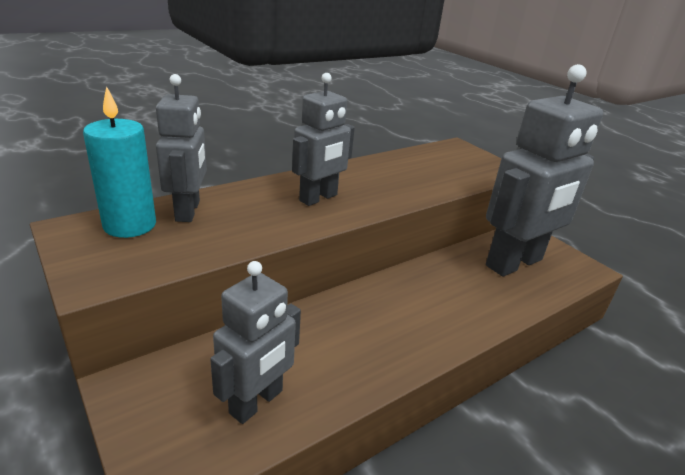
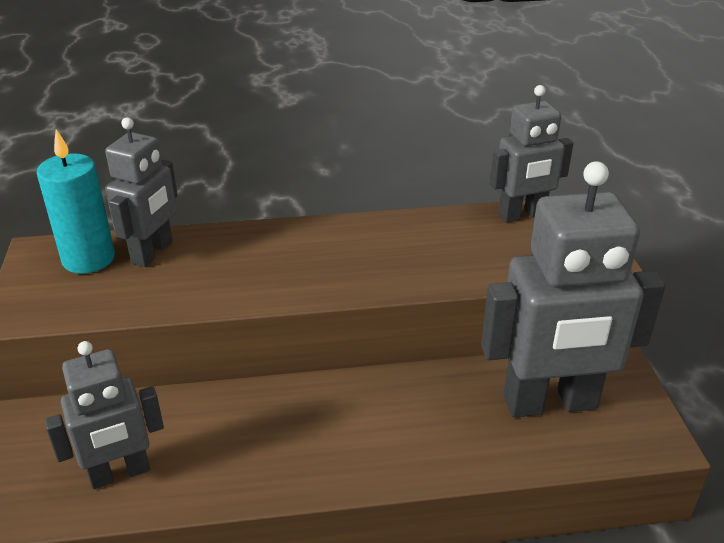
camera: 30 degrees right, 5 degrees up
grey robot [292,73,355,206] -> grey robot moved to [490,85,573,223]

